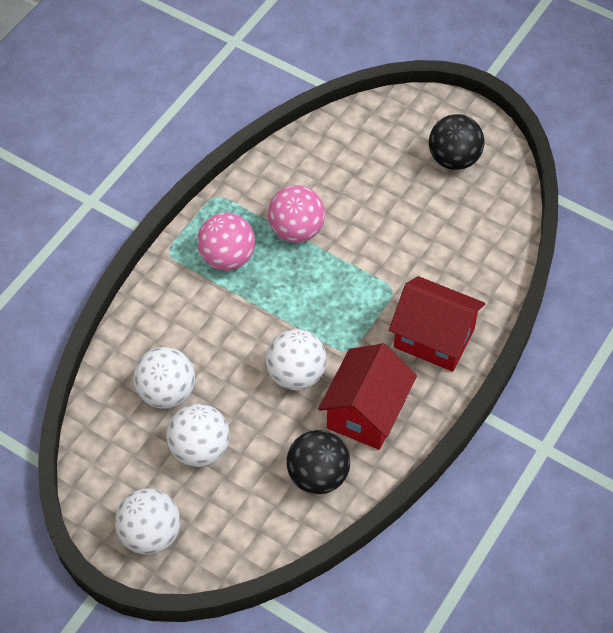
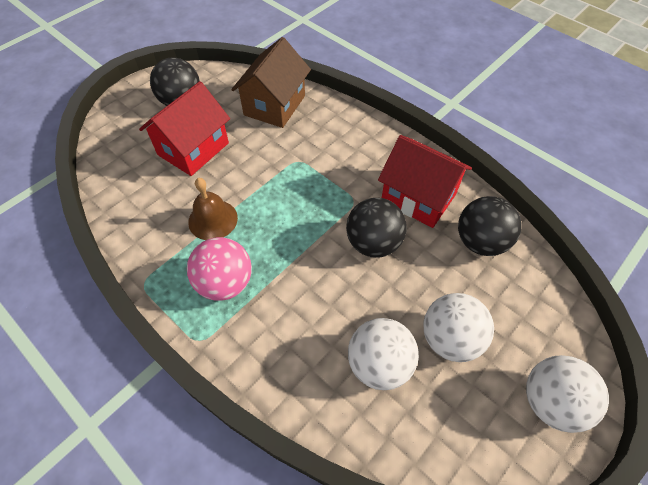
camera: 80 degrees left, 0 degrees up
white ball [266,329,327,390] -> black ball [346,198,407,258]
pink ball [268,185,325,243] -> brown bell [188,178,238,240]
red house [389,276,485,372] -> red house moved to [139,81,230,176]
none -> brown house [231,37,311,128]

